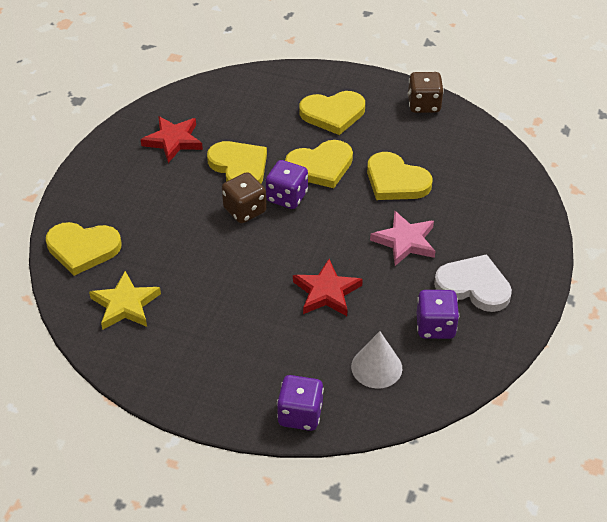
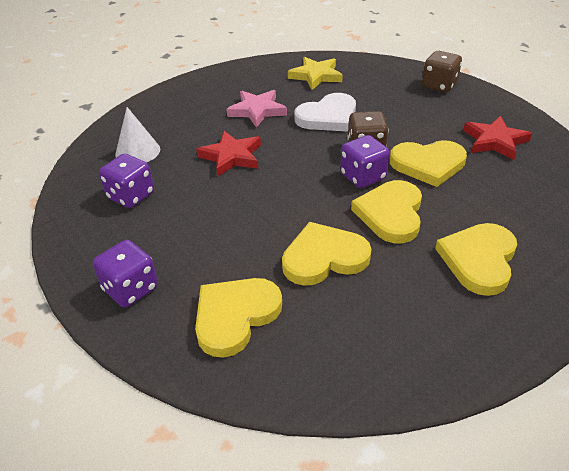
camera: 125 degrees right, 5 degrees down
yellow heart [46,222,121,276] -> yellow heart moved to [195,278,282,358]
purple dice [277,375,324,431] -> purple dice moved to [93,240,158,308]
pink star [370,211,436,266] -> pink star moved to [226,90,287,128]
brown dice [408,72,444,113] -> brown dice moved to [422,51,462,92]
white heart [434,254,512,312] -> white heart moved to [294,93,356,132]

